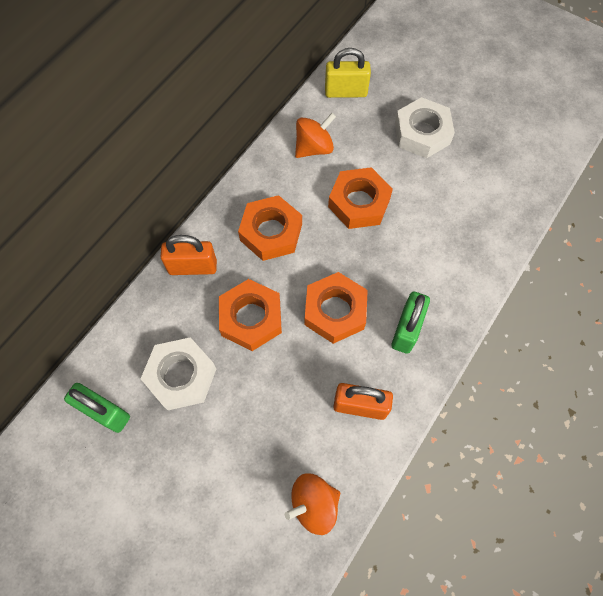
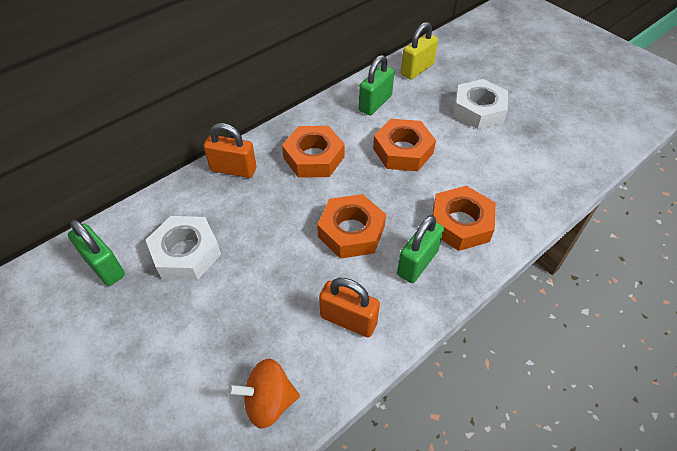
camera: 15 degrees right, 15 degrees down
orange nut [219,279,282,351] -> orange nut moved to [432,186,496,251]
orange spinning top [295,113,336,158] -> green padlock [359,55,394,115]
yellow padlock [325,48,371,98] -> yellow padlock turned 60 degrees counterclockwise [401,22,438,79]

